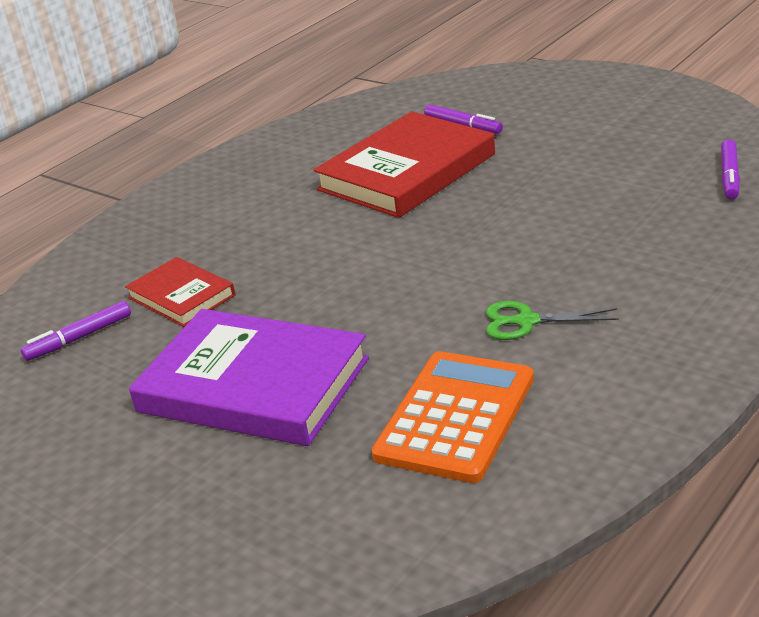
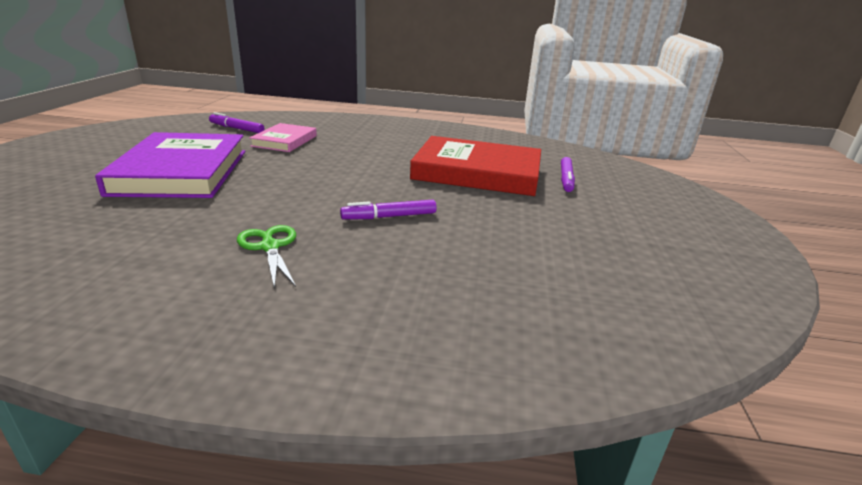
camera: 55 degrees right, 5 degrees down
red book [125,257,235,327] -> pink book [249,123,317,152]
orange calculator [371,351,534,483] -> none
purple marker [721,140,740,199] -> purple marker moved to [340,200,437,220]

